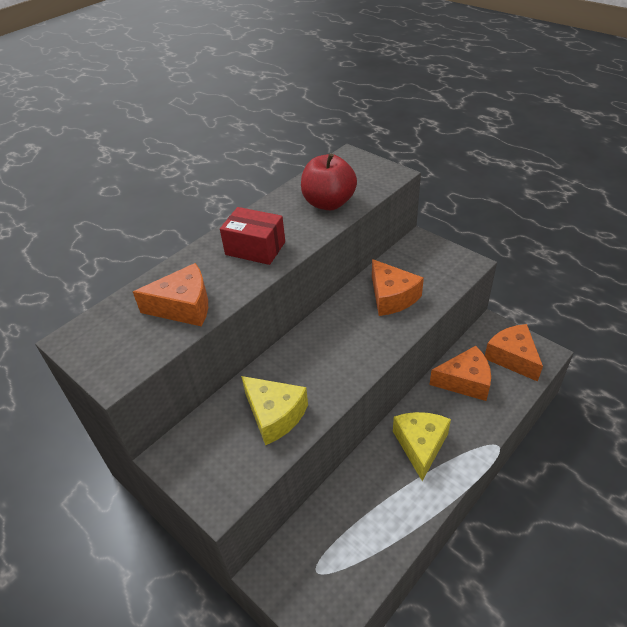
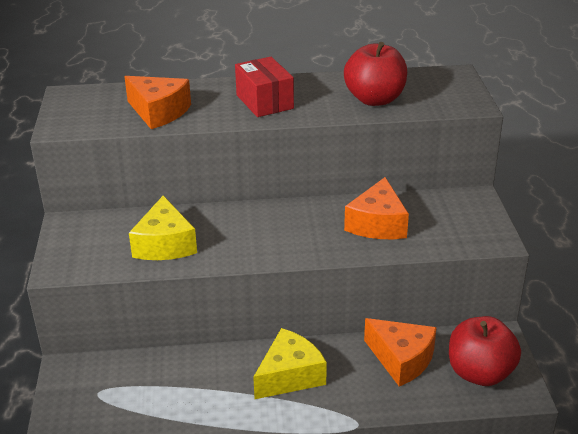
camera: 40 degrees right, 10 degrees down
orange cheese [485,324,543,382] -> red apple [449,316,521,386]

